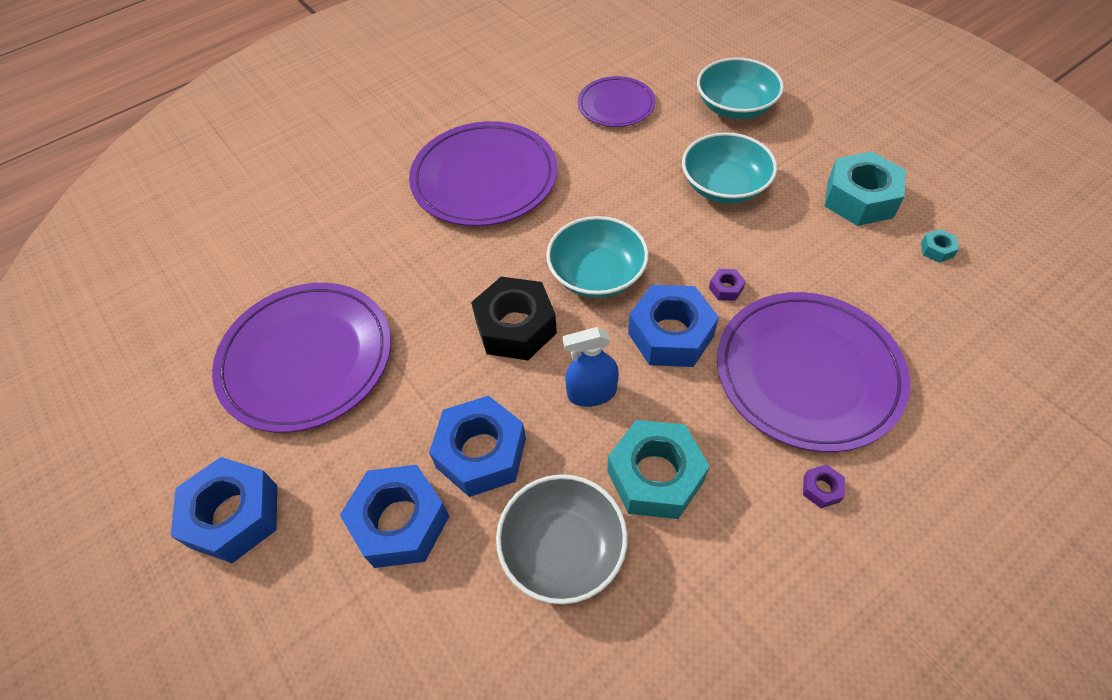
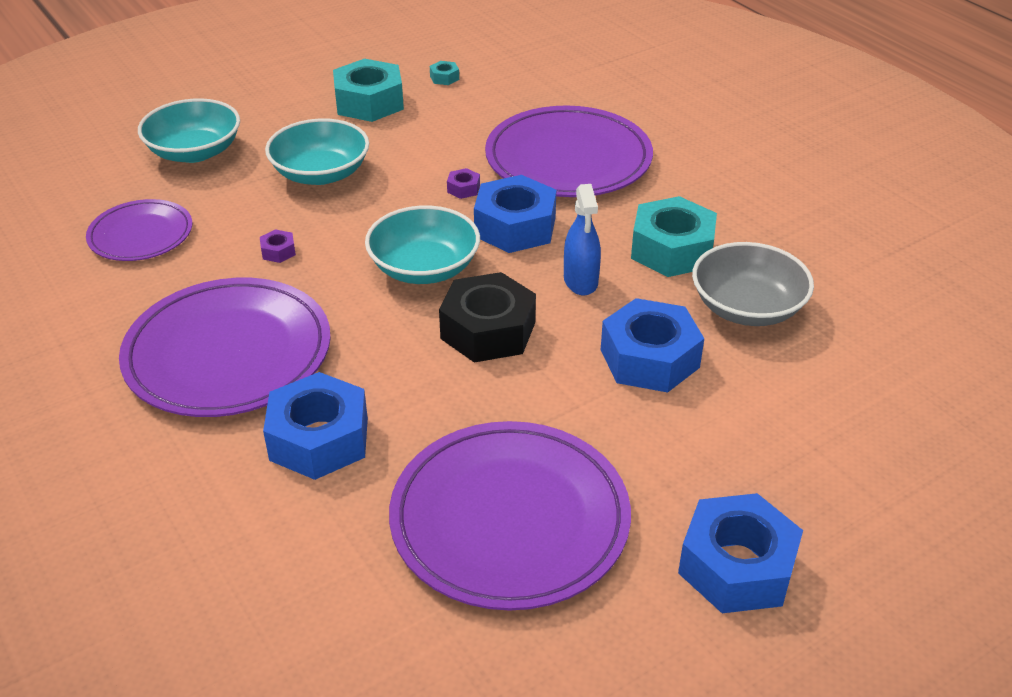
camera: 90 degrees left, 15 degrees down
blue nut [340,465,449,568] -> blue nut moved to [263,372,368,480]
purple nut [803,464,845,508] -> purple nut moved to [260,229,296,263]

